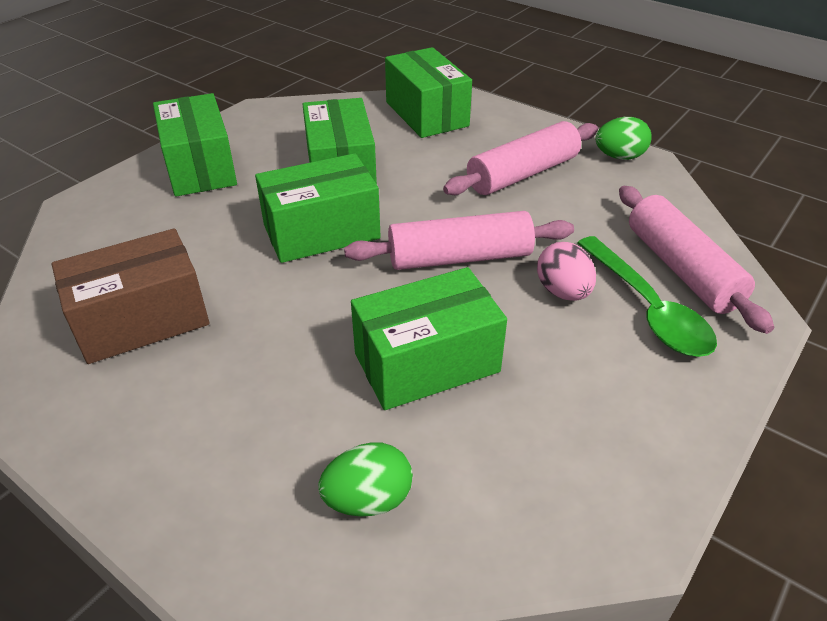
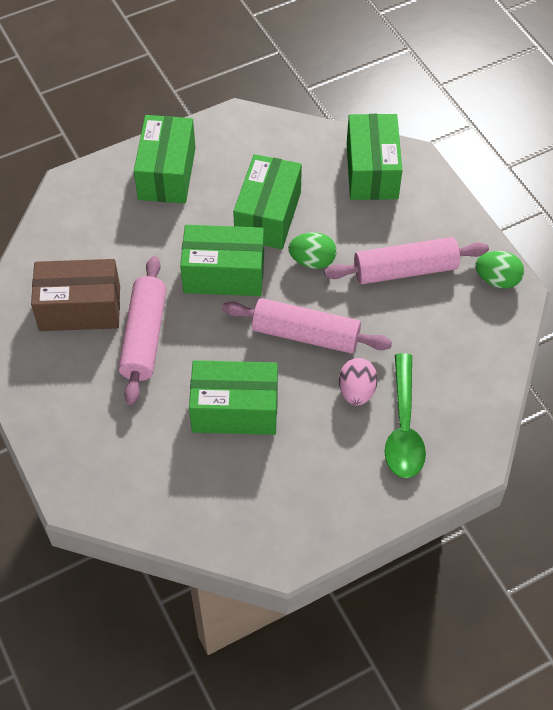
camera: 25 degrees right, 15 degrees up
green egg [318,442,413,517] -> green egg moved to [288,232,337,269]
pink rolling pin [619,186,774,334] -> pink rolling pin moved to [119,256,166,405]

